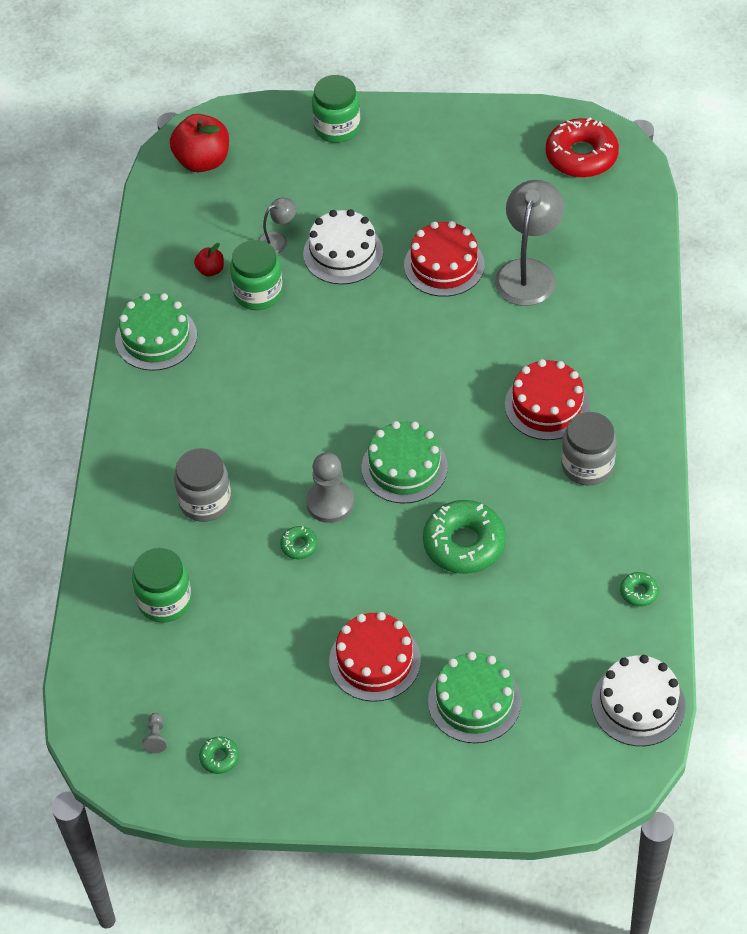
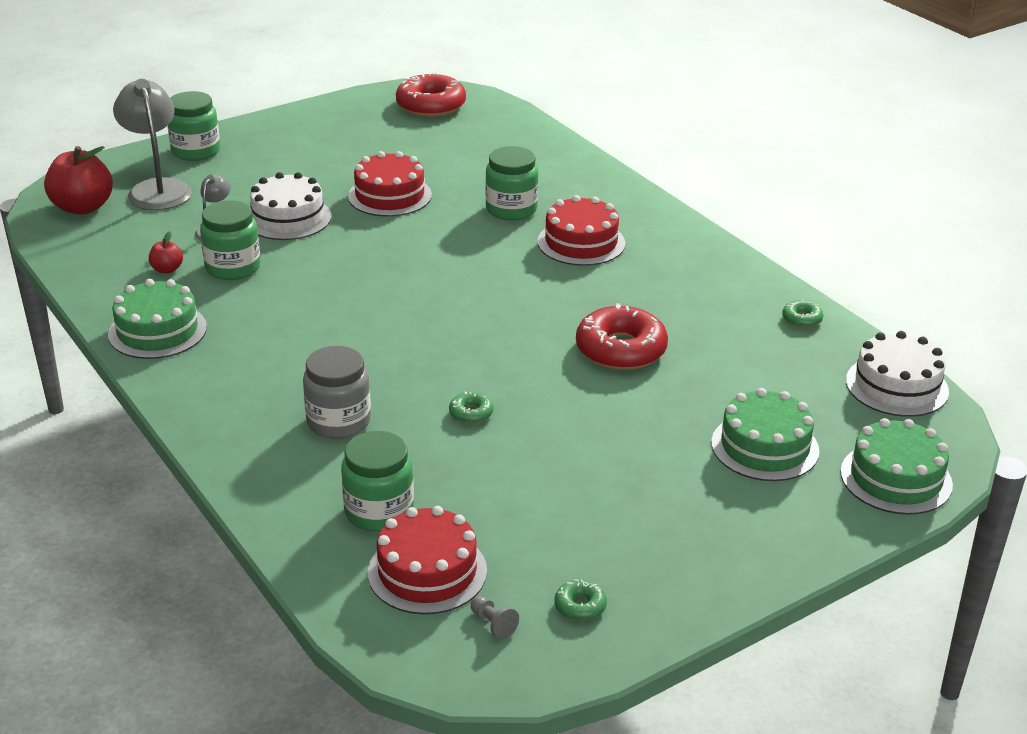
camera: 40 degrees left, 20 degrees down
grey pawn [306,452,354,523] -> none
red cake [329,612,421,702] -> red cake moved to [368,506,487,614]
green cake [361,421,448,504] -> green cake moved to [841,418,953,515]
green donut [423,500,506,574] -> red donut [576,303,668,370]
grey lamp [495,180,564,306] -> grey lamp moved to [113,79,192,210]
grey jar [561,412,617,485] -> none
none -> green jar [485,146,538,221]

